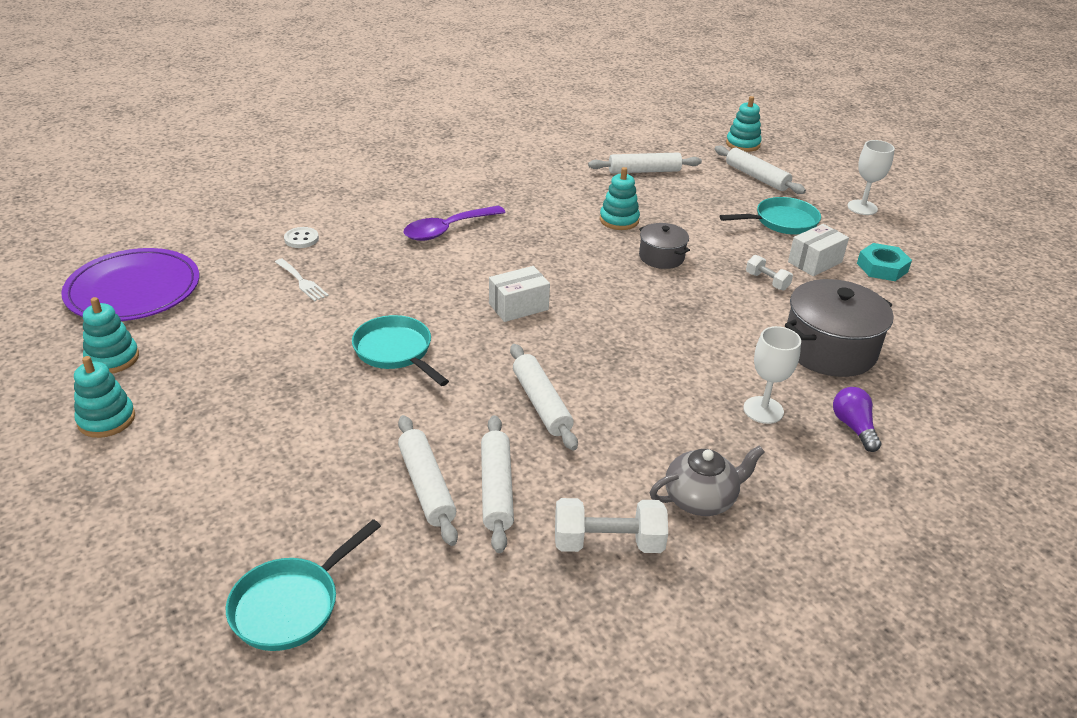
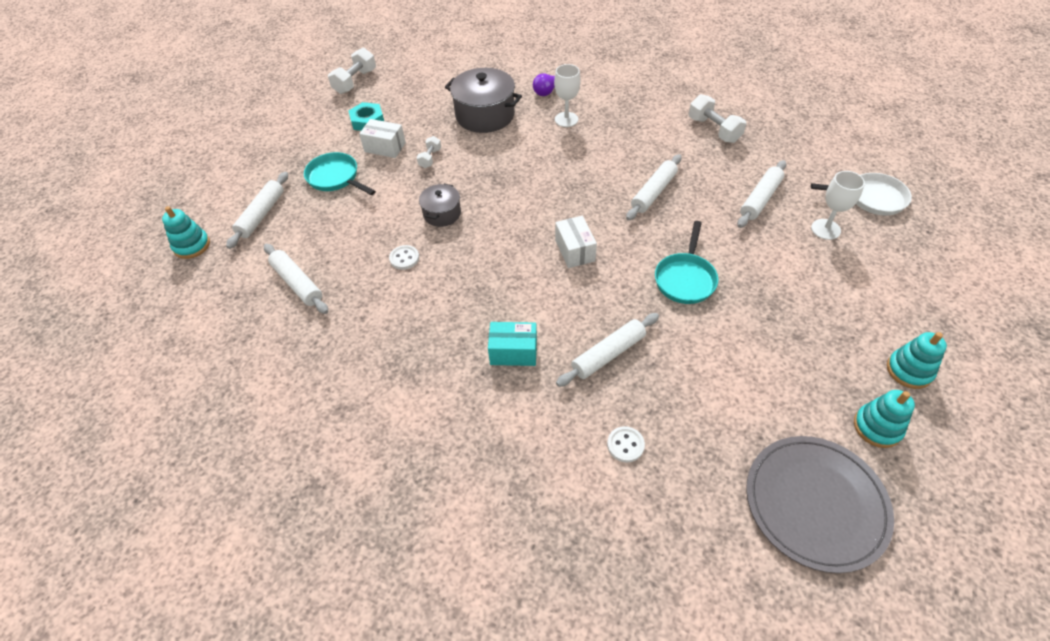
camera: 120 degrees left, 15 degrees up
purple plate [61,248,199,321] -> grey plate [746,436,894,573]
turquoise pan [226,519,381,651] -> white pan [811,173,912,216]
white fork [275,259,329,302] -> none
purple spoon [403,206,506,241] -> turquoise box [488,322,537,366]
white rolling pin [481,415,514,553] -> white rolling pin moved to [556,313,659,387]
white box [489,266,550,322] -> white box turned 45 degrees clockwise [555,216,597,268]
turquoise stacking toy [600,167,640,230] -> white button [389,245,419,270]
grey teapot [650,445,765,516] -> none
white goblet [848,140,895,215] -> white goblet moved to [811,171,865,240]
none -> white dumbbell [328,48,376,94]

